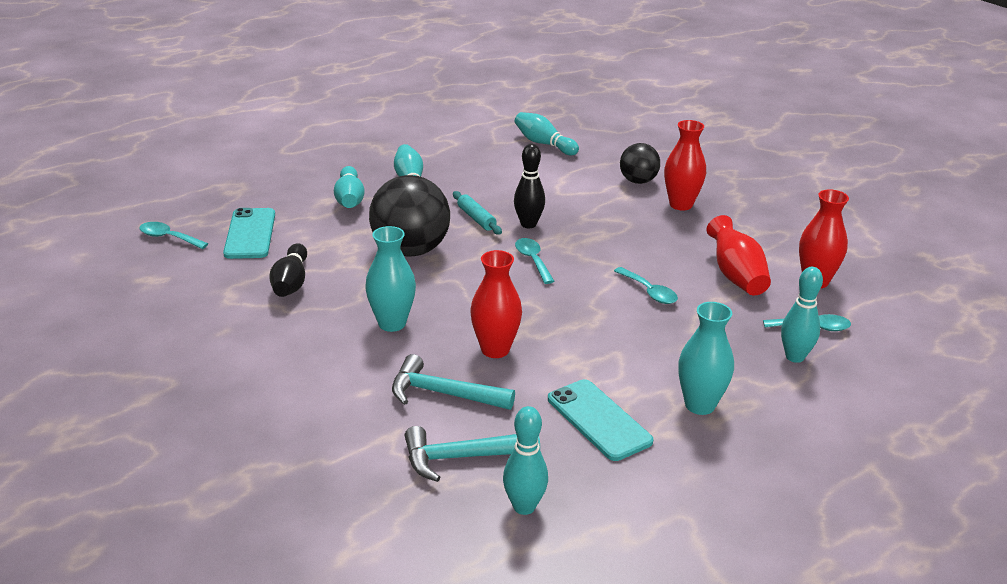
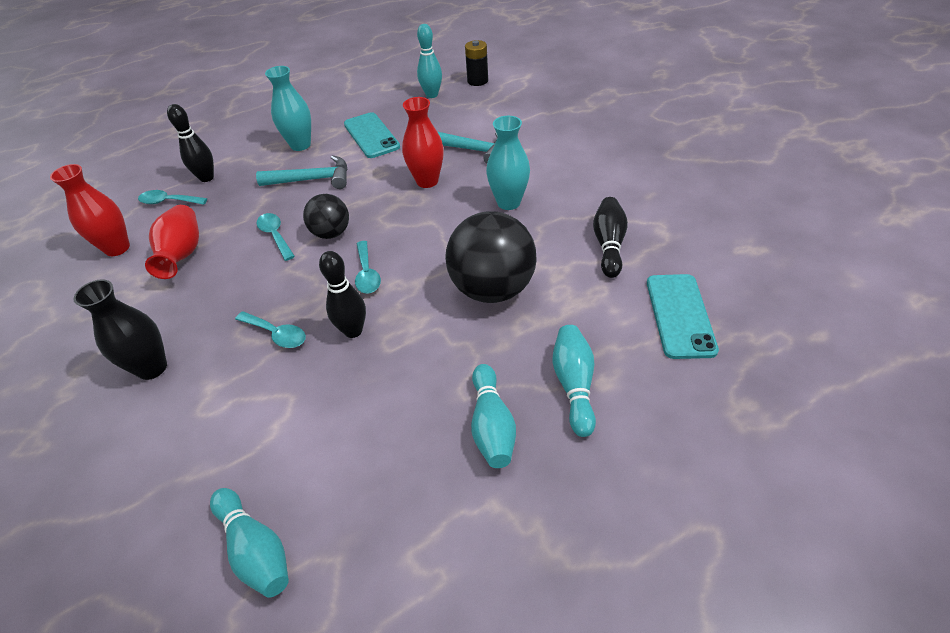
camera: 170 degrees left, 15 degrees up
turquoise spoon [139,222,208,249] -> turquoise spoon moved to [235,311,306,348]
turquoise hammer [405,426,540,482] -> turquoise hammer moved to [256,155,347,189]
turquoise rolling pin [453,191,502,235] -> none
black ball [620,143,660,184] -> black ball moved to [303,194,349,239]
red vase [664,120,706,210] -> black vase [74,279,167,380]
turquoise bowling pin [781,267,823,363] -> black bowling pin [167,104,214,182]
none -> black battery [465,40,488,86]

